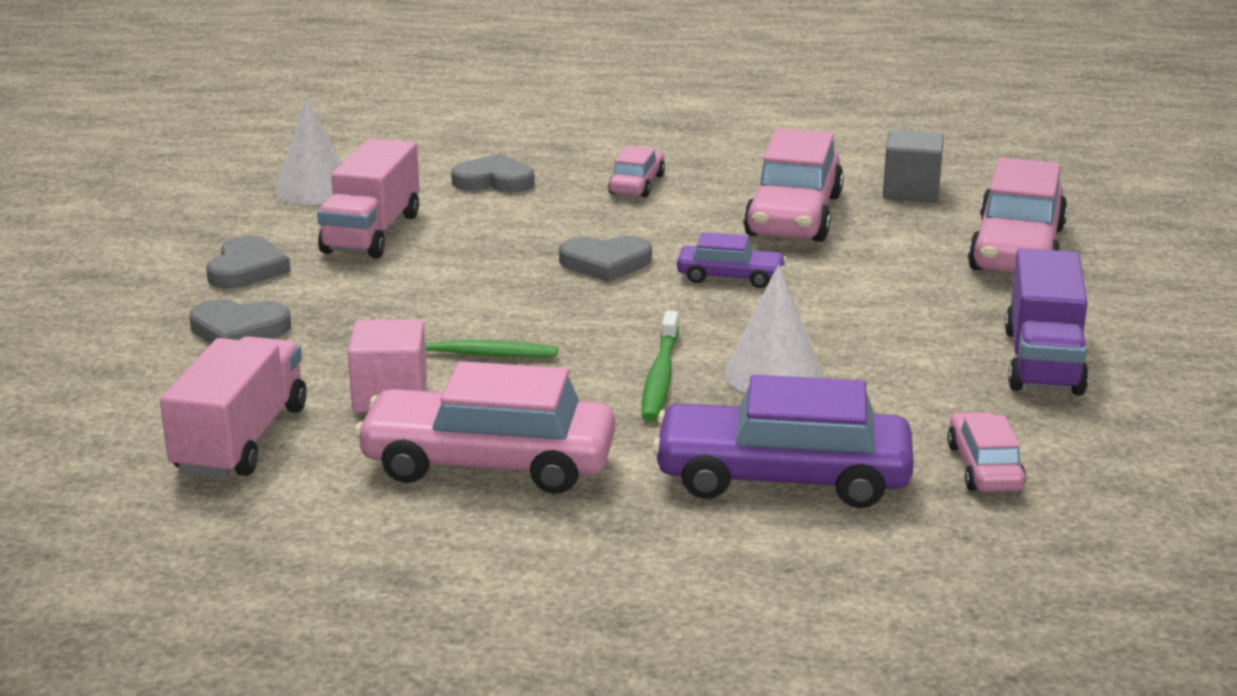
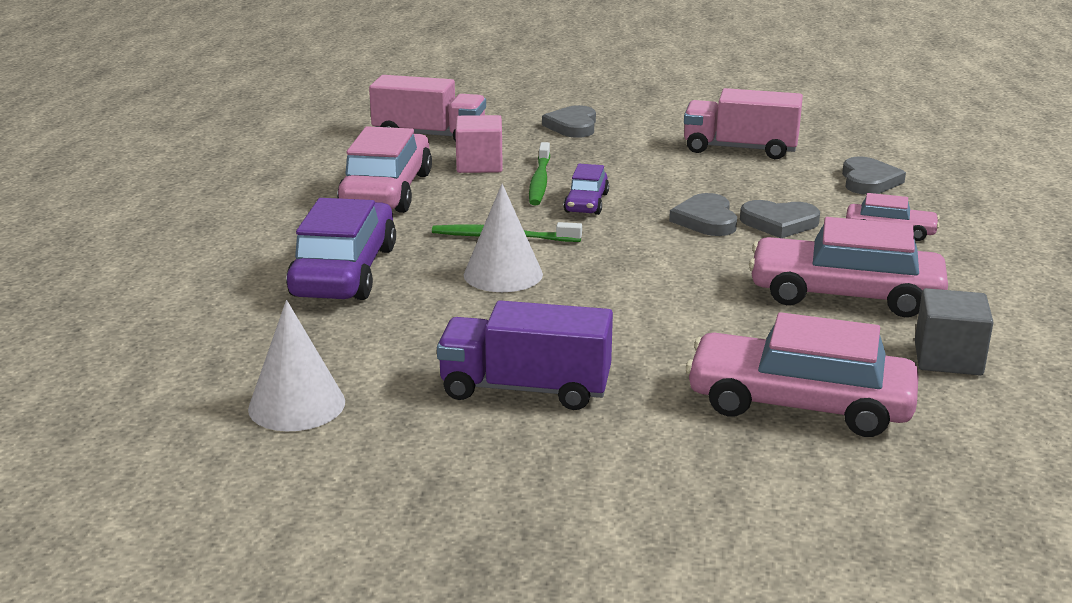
camera: 90 degrees right, 0 degrees up
grey heart [206,236,291,289] -> grey heart moved to [740,200,820,238]
white cone [275,98,342,205] -> white cone moved to [248,300,345,431]
purple car [677,232,787,288] -> purple car moved to [564,164,609,215]
pink car [947,412,1026,492] -> none

